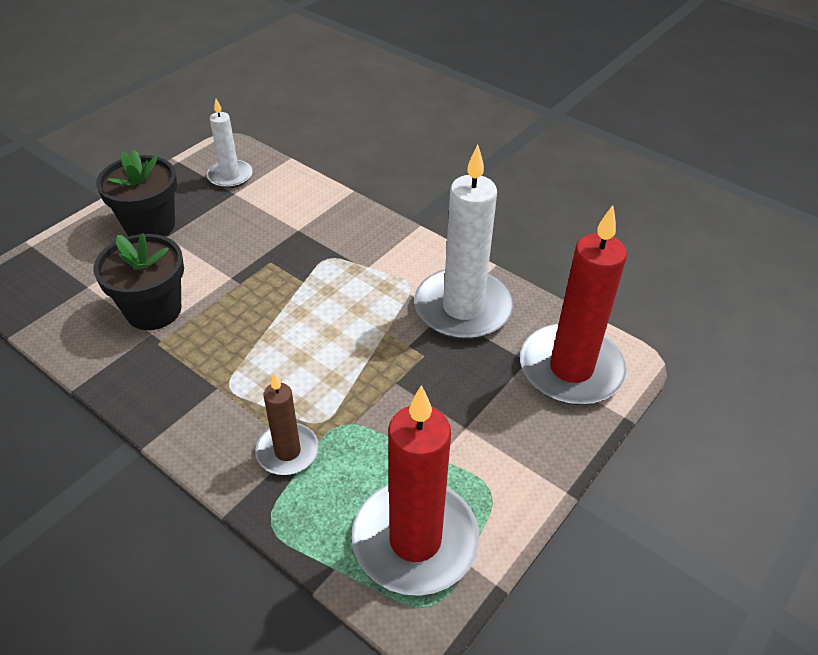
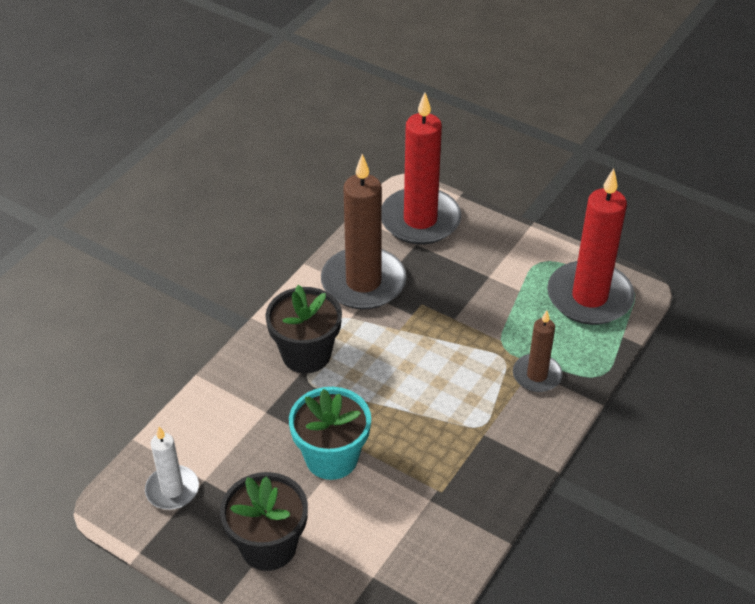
camera: 95 degrees left, 0 degrees up
black flower pot [93,233,184,330] -> black flower pot moved to [266,285,342,373]
white candle [414,145,513,340] -> brown candle [321,154,407,309]
none -> turquoise flower pot [289,387,371,480]

